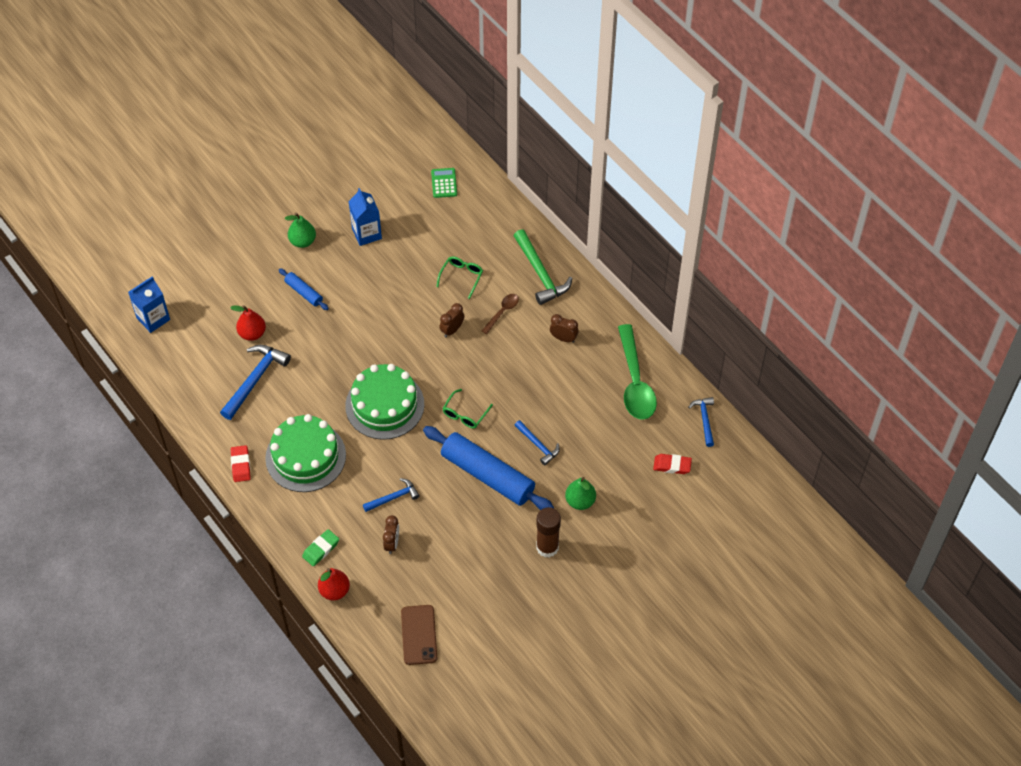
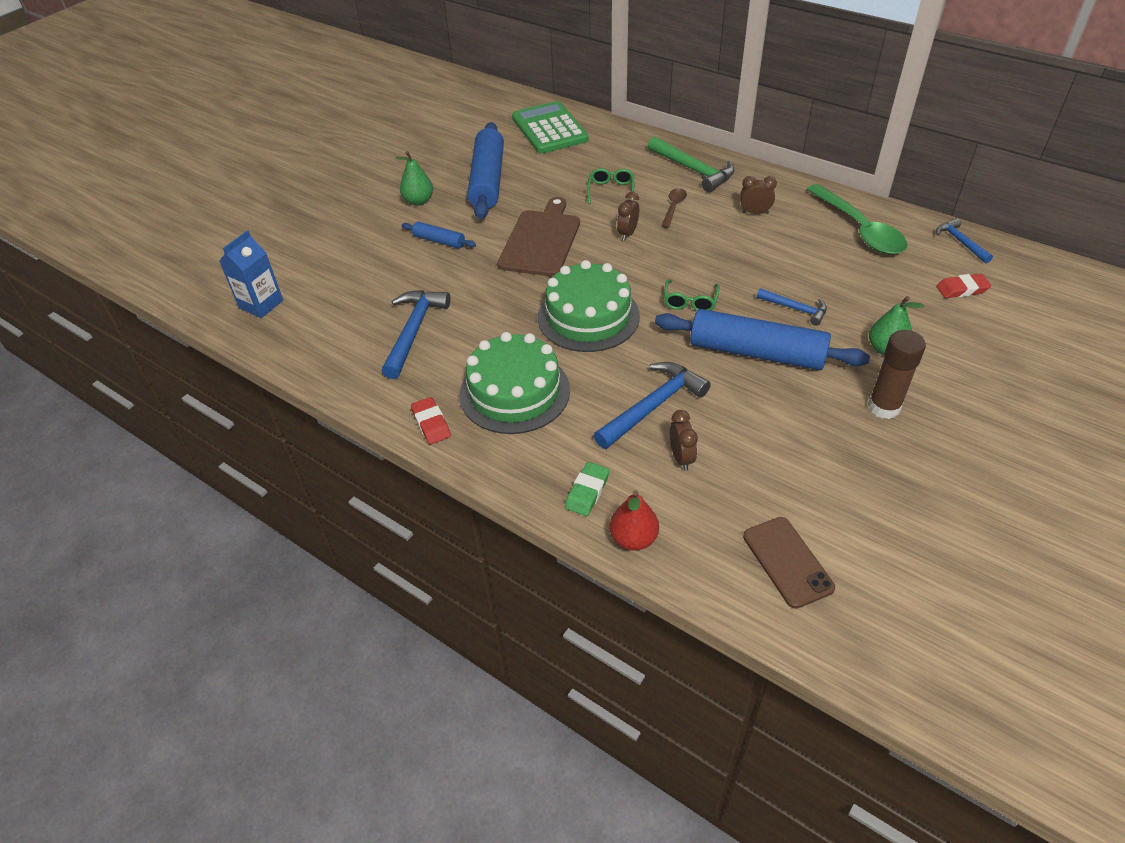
camera: 15 degrees left, 10 degrees down
red pear [230,305,266,341] -> none
blue carton [348,188,382,246] -> blue rolling pin [467,122,504,219]
blue hammer [363,478,420,512] -> blue hammer [594,362,711,449], size x1.69
green calculator [431,168,457,198] -> green calculator [512,101,589,154], size x2.07
none -> brown cutting board [497,197,580,277]

